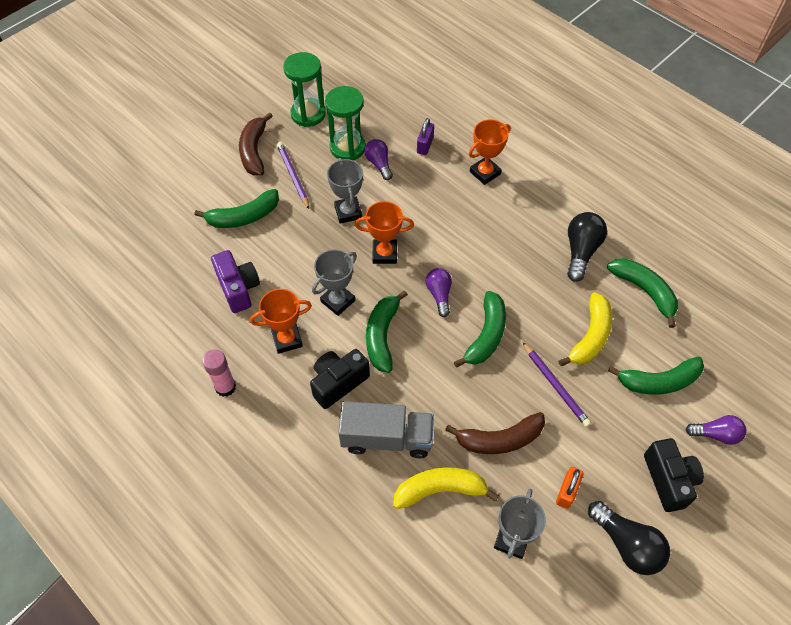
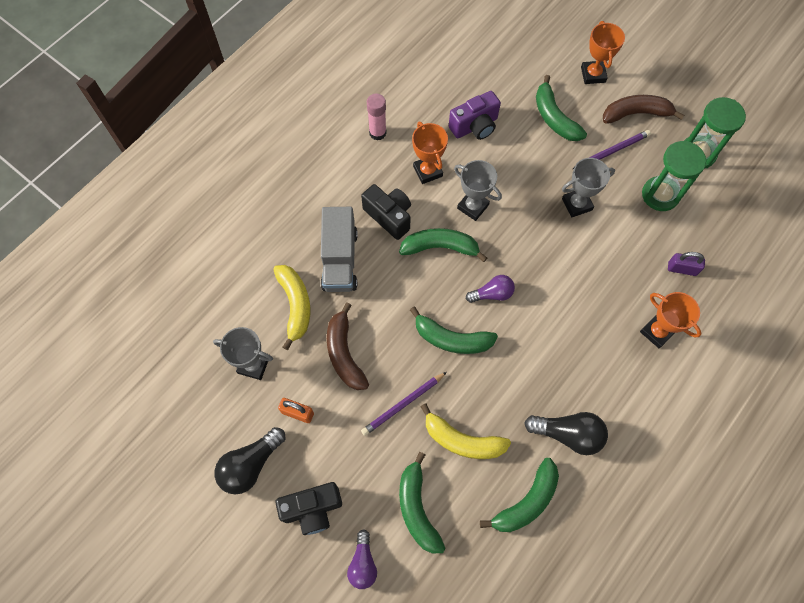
camera: 85 degrees right, 10 degrees up
orange trophy [355,201,414,264] -> orange trophy moved to [581,21,625,84]
purple light bulb [364,139,393,180] -> none

